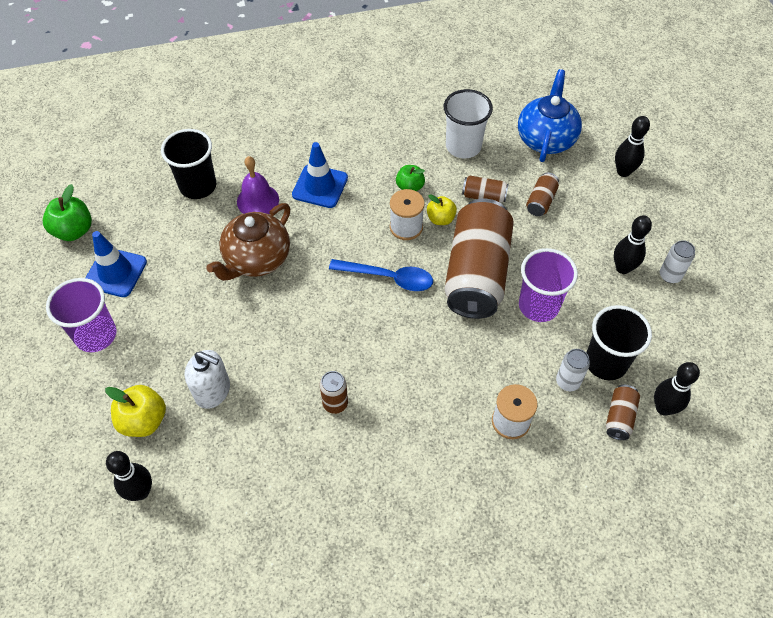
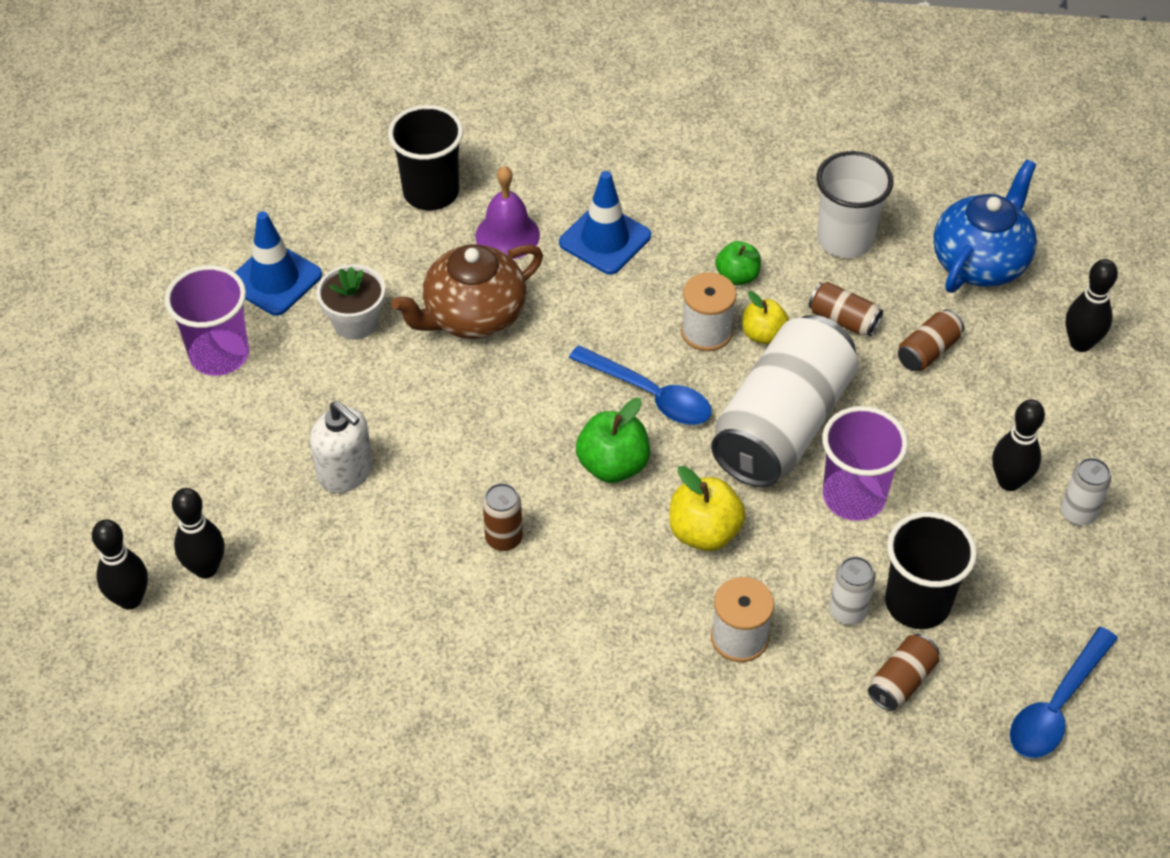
camera: 20 degrees right, 5 degrees down
green apple [43,184,92,241] -> green apple moved to [576,398,650,483]
yellow apple [105,385,166,437] -> yellow apple moved to [669,466,746,551]
brown can [444,199,514,319] -> white can [711,315,858,488]
black bowling pin [654,362,700,416] -> black bowling pin moved to [92,519,148,610]
none -> white flower pot [317,264,385,340]
none -> blue spoon [1010,627,1118,758]

